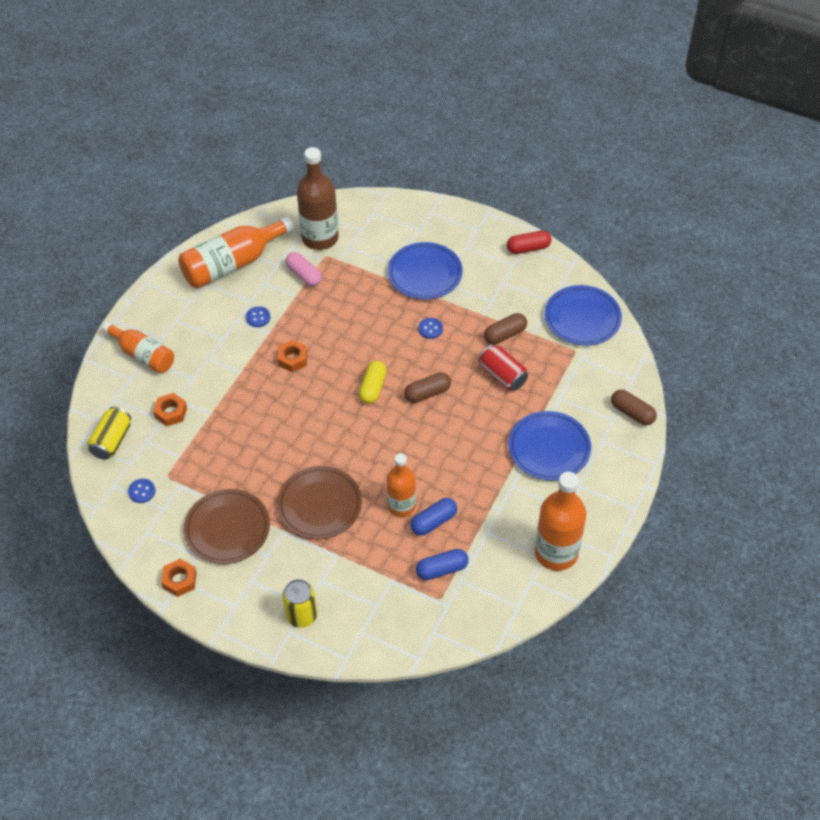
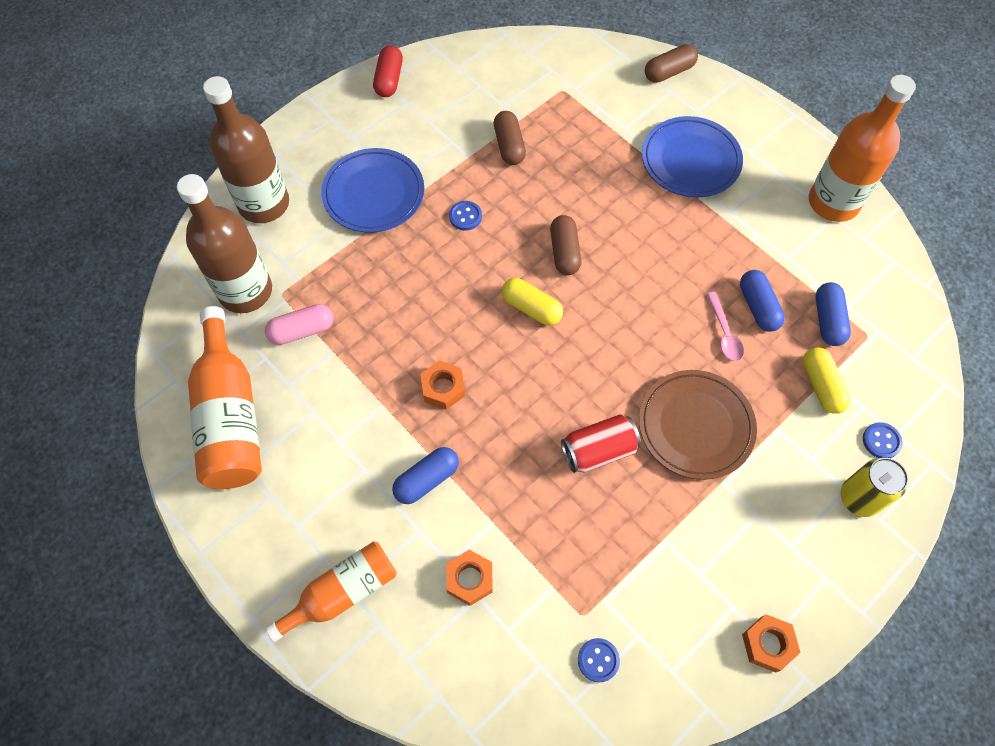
camera: 70 degrees left, 10 degrees up
yellow can [87,407,131,460] -> none
brown plate [184,489,270,564] -> none
blue button [246,306,270,327] -> blue button moved to [863,422,903,458]
orange bottle [387,453,416,517] -> pink spoon [707,292,744,361]
red can [479,344,528,391] -> red can moved to [561,414,641,473]
blue plate [545,285,622,346] -> none
none -> brown bottle [203,76,289,223]
none -> blue capsule [392,447,459,504]
none -> yellow capsule [802,347,851,414]

